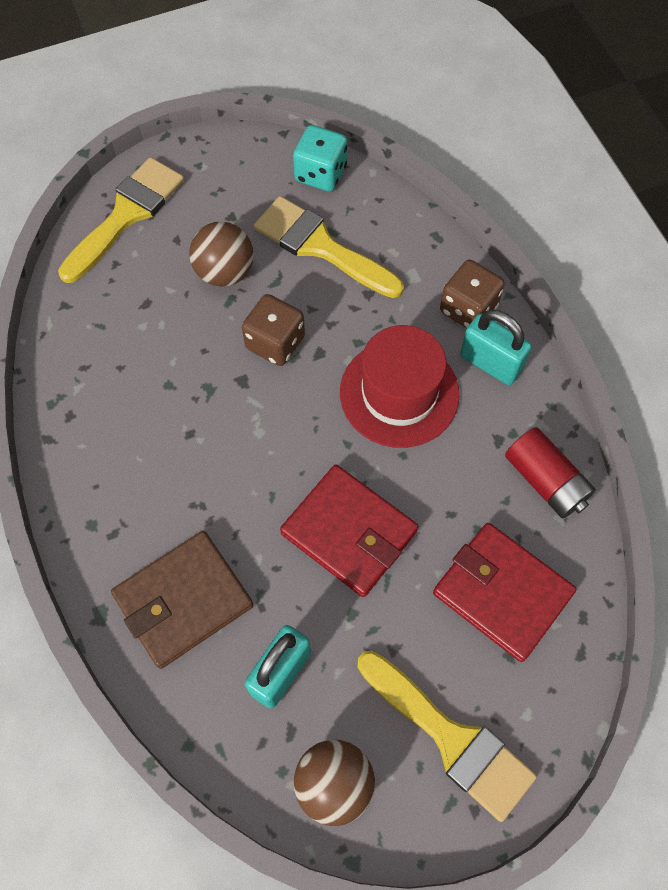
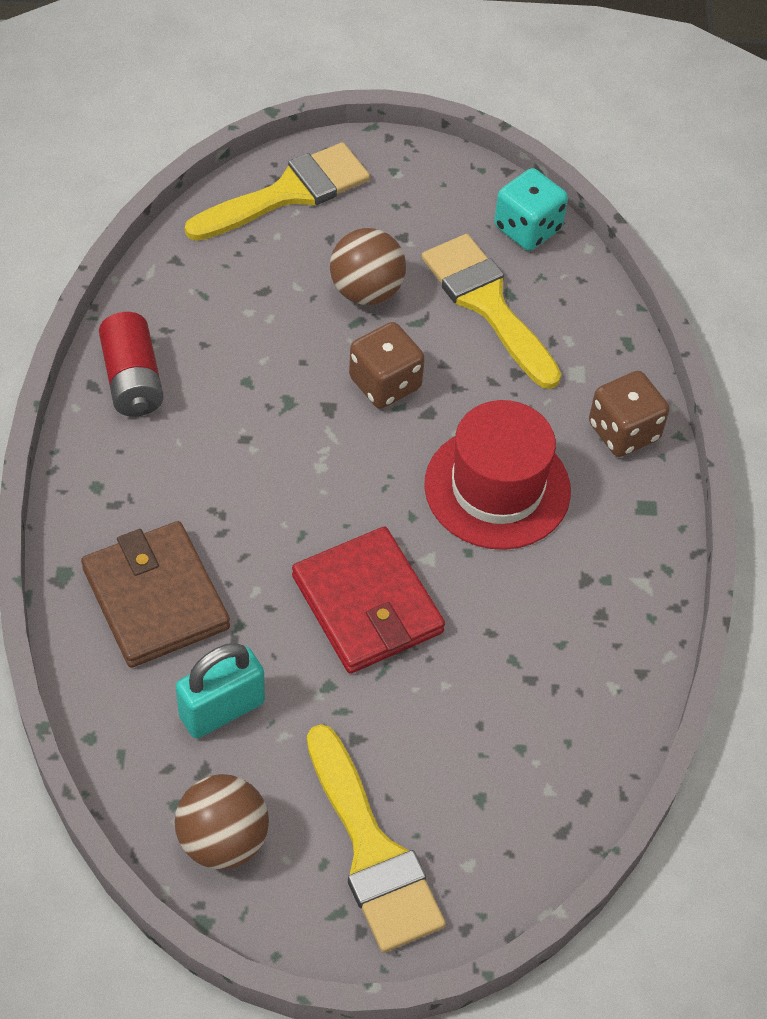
camera: 20 degrees right, 10 degrees down
brown wallet [111,531,253,669] -> brown wallet turned 75 degrees clockwise [81,521,230,668]
red wallet [433,523,576,662] -> none
turquoise padlock [460,310,532,385] -> none
red battery [505,427,596,518] -> red battery moved to [99,312,164,417]

